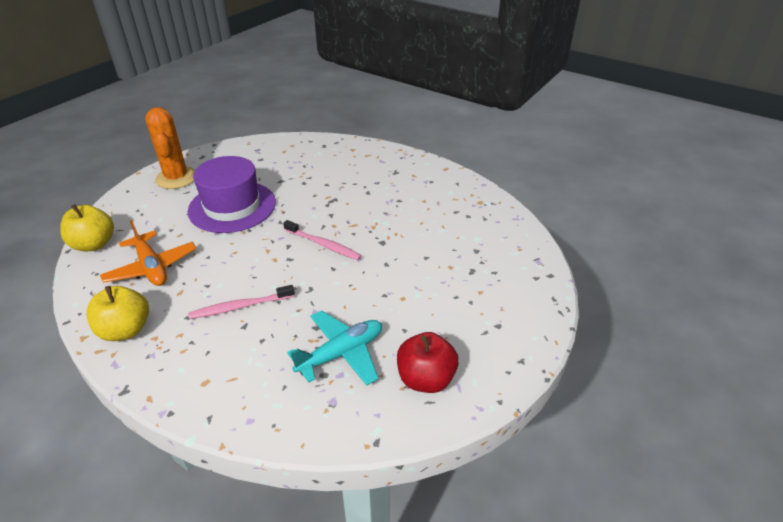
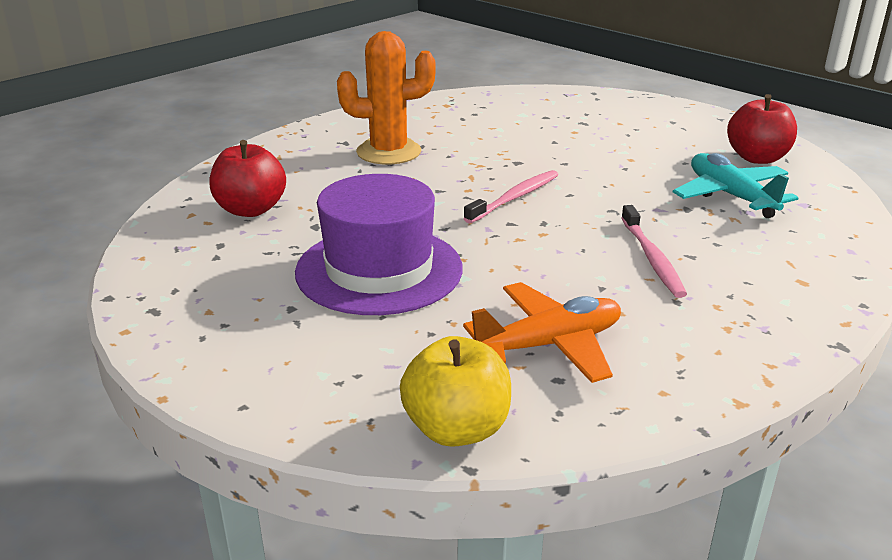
camera: 80 degrees left, 10 degrees down
yellow apple [87,286,149,341] -> none
orange cactus [145,107,195,189] -> orange cactus moved to [337,31,436,164]
none -> red apple [209,140,286,217]

